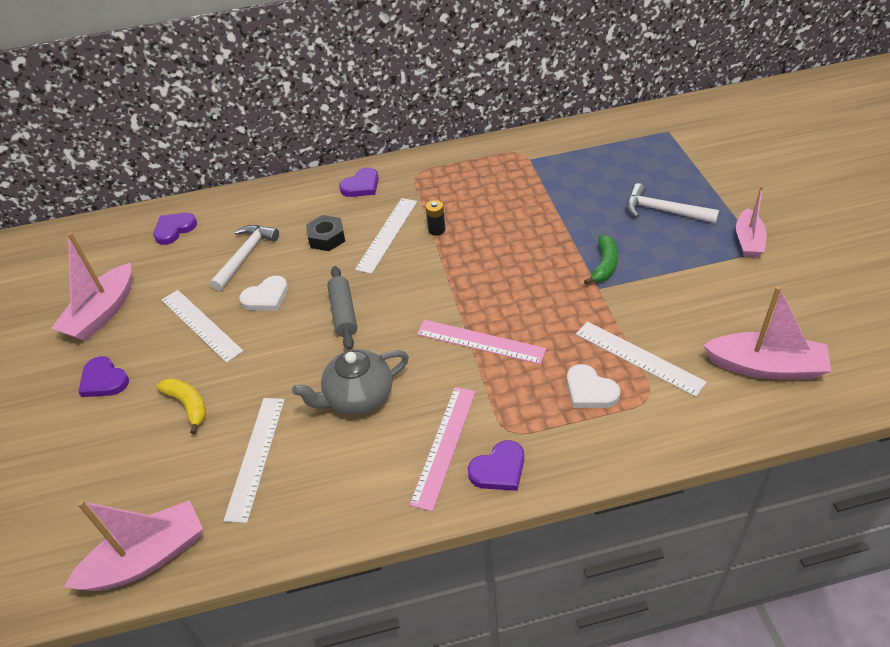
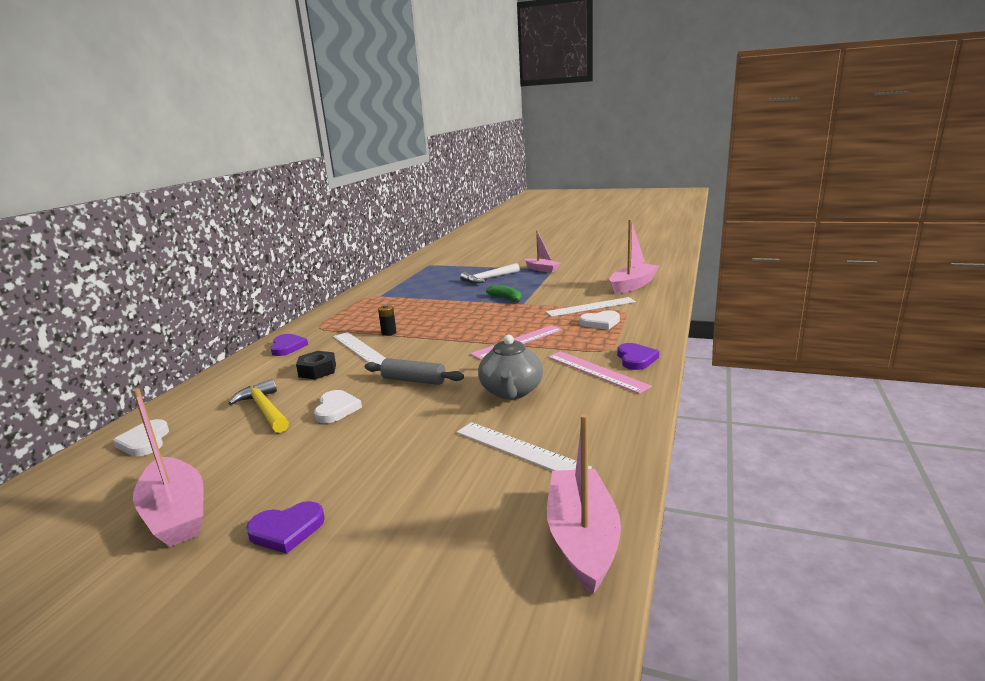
camera: 60 degrees left, 25 degrees down
purple heart [153,213,197,245] -> white heart [113,419,169,457]
yellow banana [156,378,206,434] -> none
white ruler [162,290,243,363] -> none
white hammer [210,225,279,291] -> yellow hammer [228,379,289,433]

